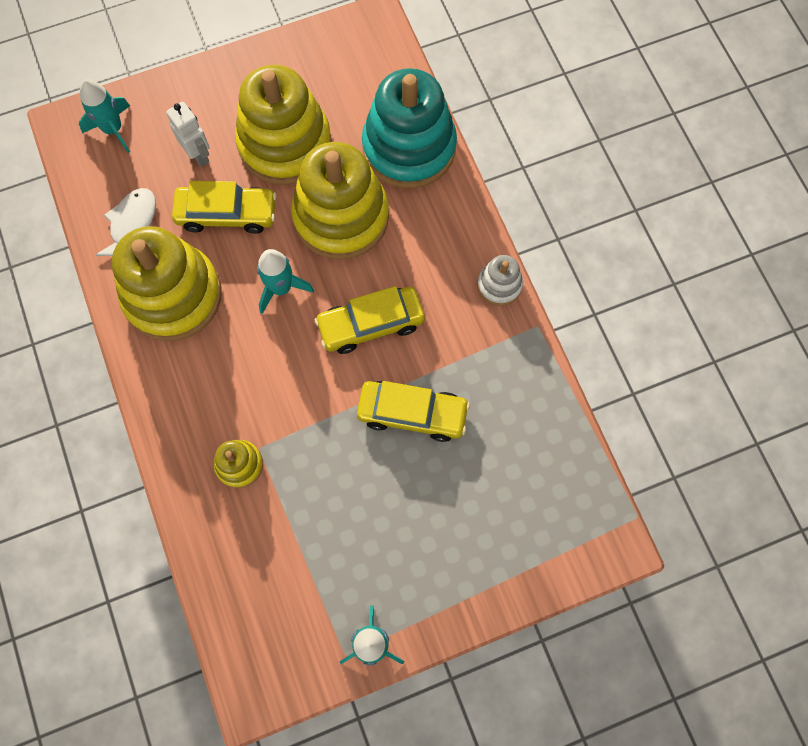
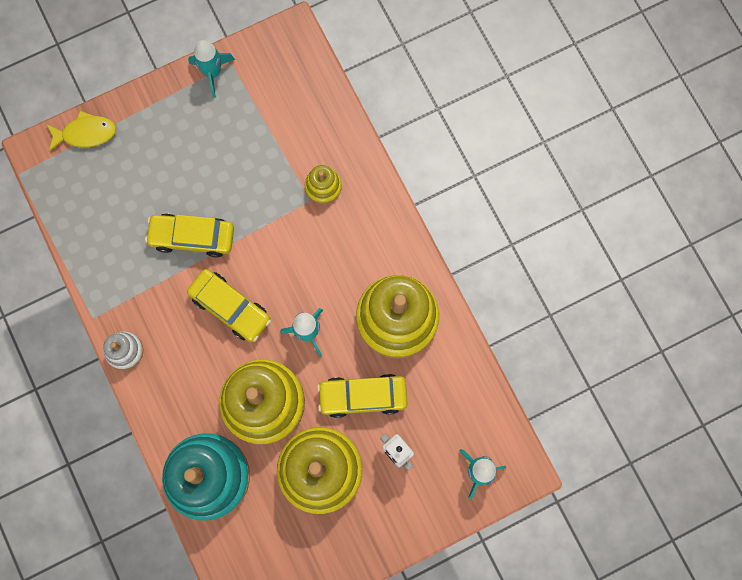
camera: 175 degrees right, 5 degrees up
white fish [95,188,156,256] -> none
yellow car [315,286,425,354] -> yellow car turned 60 degrees clockwise [187,269,271,342]
none -> yellow fish [46,111,116,152]

